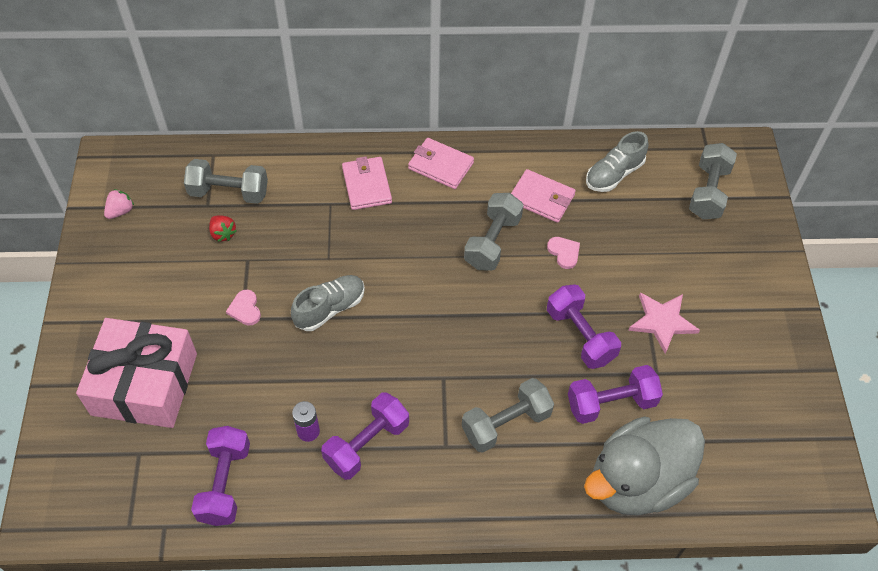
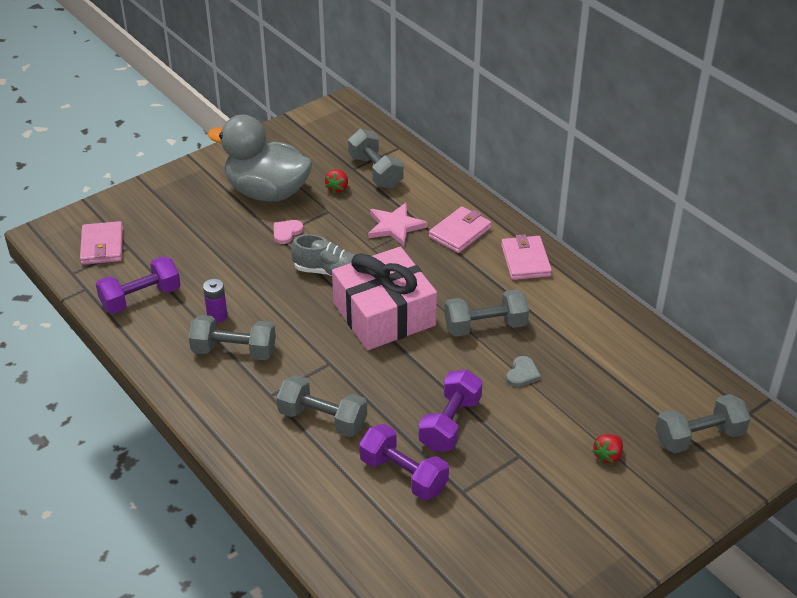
camera: 55 degrees right, 15 degrees down
pink gift [76,318,197,428] -> pink gift moved to [332,247,437,350]
pink strawberry [104,189,134,219] -> none
purple dumbbell [321,393,409,480] -> grey dumbbell [189,315,276,360]
pink wallet [511,169,576,223] -> pink wallet moved to [80,221,123,265]
pink heart [547,237,580,269] -> grey heart [506,356,541,387]
grey duck [584,416,705,515] -> grey duck moved to [208,115,313,202]
grey shoe [586,131,649,192] -> none
pink star [628,292,700,354] -> pink star moved to [368,203,428,246]
none -> red strawberry [592,434,623,464]

